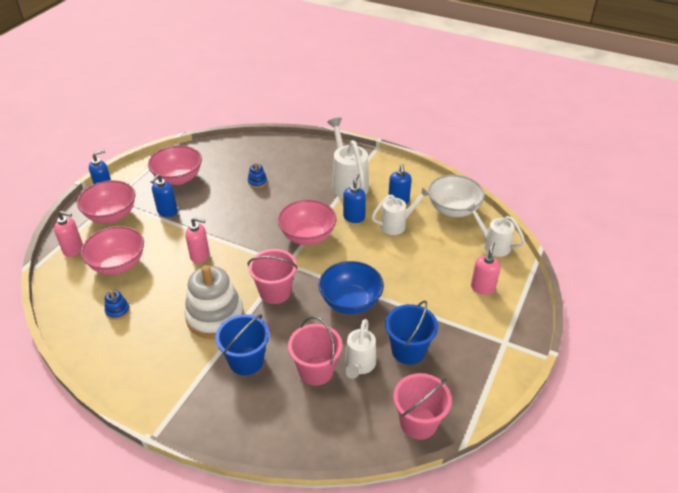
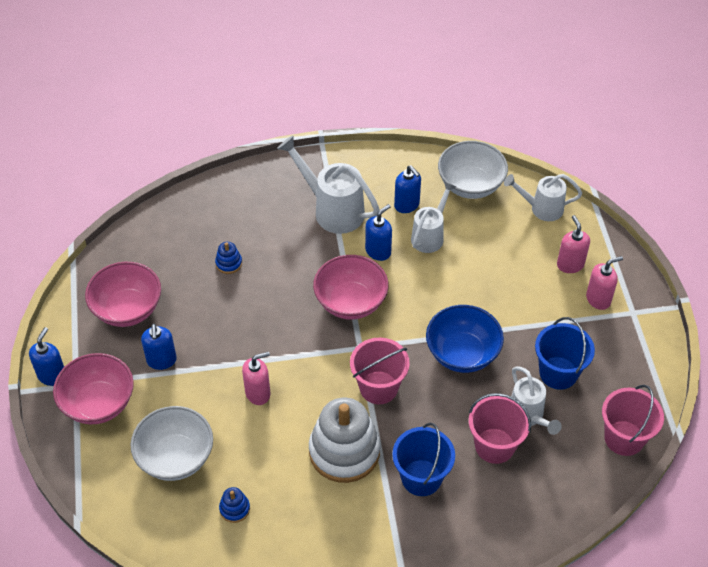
camera: 35 degrees left, 10 degrees up
pink soap dispenser [54,211,83,257] -> pink soap dispenser moved to [586,256,623,310]
pink bowl [81,226,144,275] -> white bowl [131,406,213,481]
blue soap dispenser [343,174,366,223] -> blue soap dispenser turned 60 degrees clockwise [365,204,392,261]

